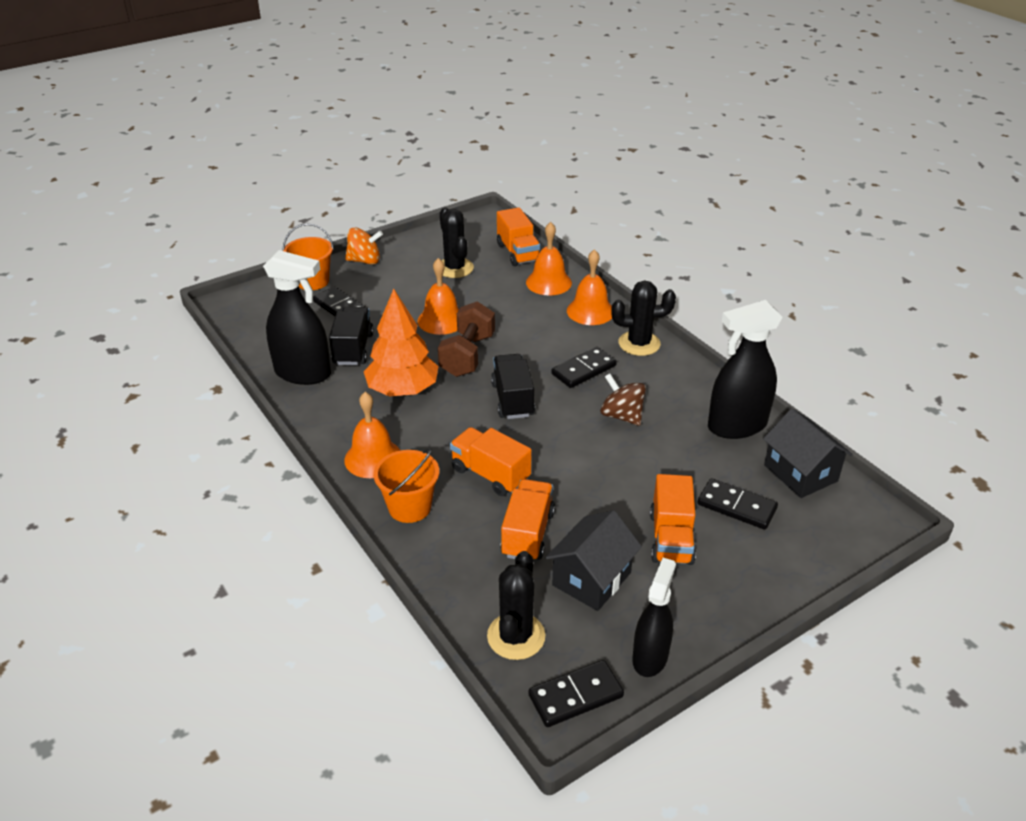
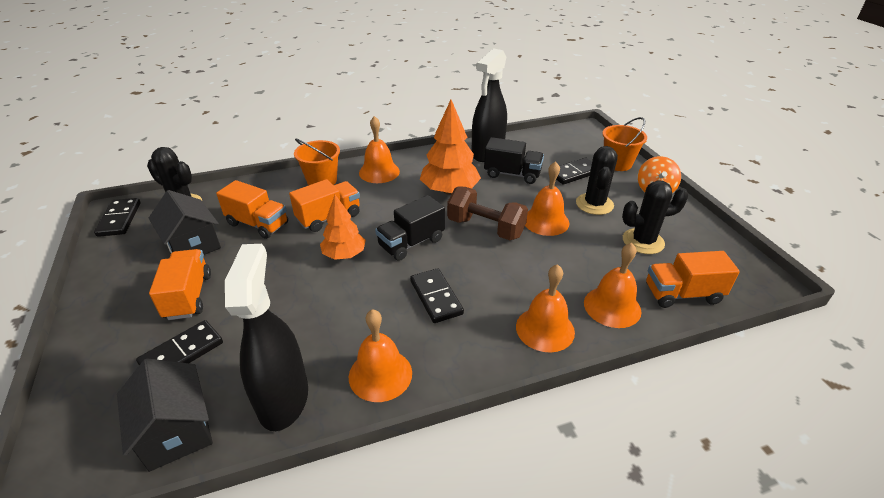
camera: 105 degrees right, 0 degrees up
black truck [491,354,535,419] -> black truck turned 135 degrees clockwise [375,195,445,261]
brown spinning top [600,373,646,426] -> none
black cactus [611,281,676,356] -> black cactus moved to [576,146,618,215]
black spray bottle [632,558,676,677] -> none
orange truck [650,474,696,565] -> orange truck turned 60 degrees clockwise [149,249,211,320]
black house [763,408,853,498] -> black house turned 75 degrees clockwise [117,358,213,472]
none -> orange tree [320,195,366,260]
none -> orange bell [348,309,412,402]

